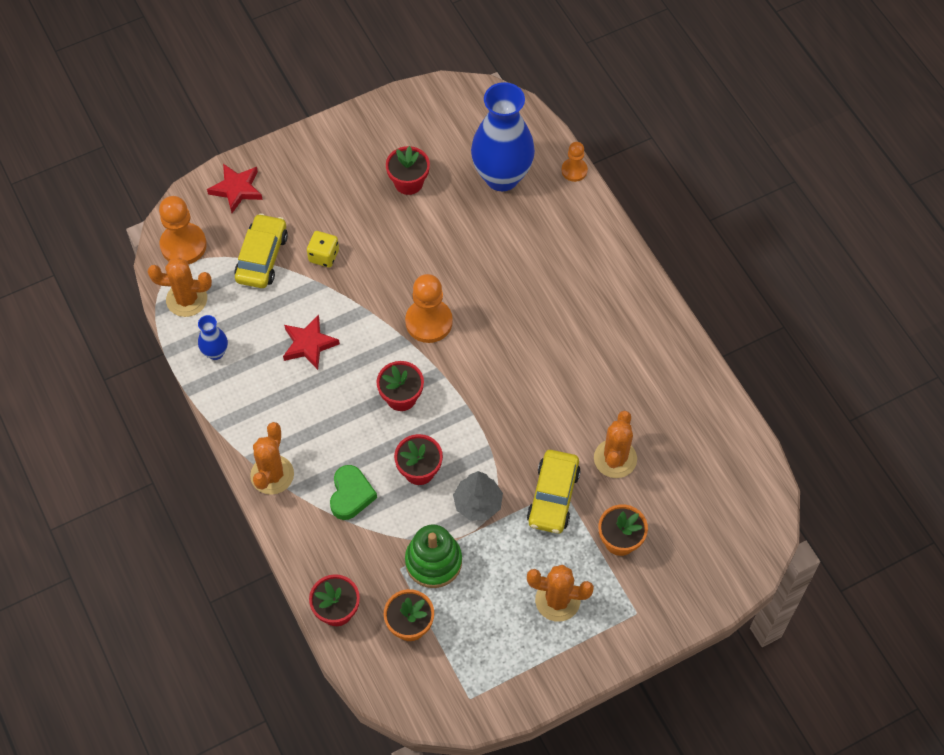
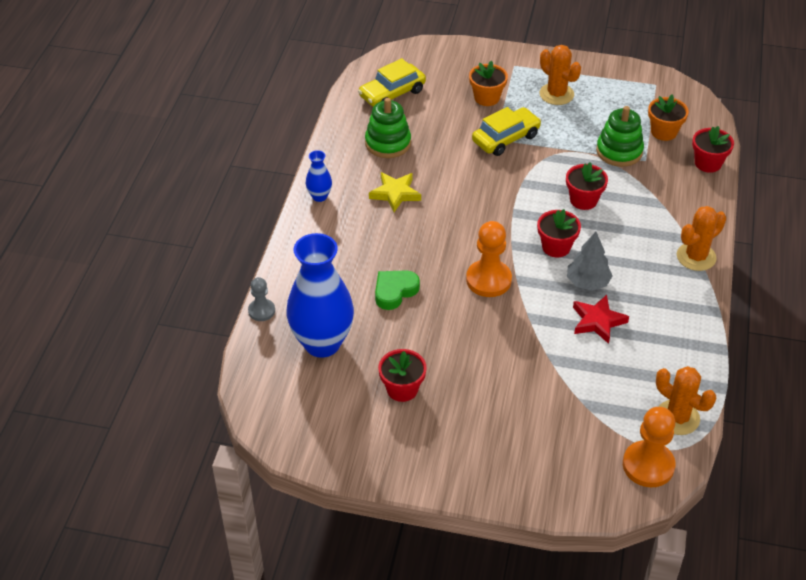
camera: 140 degrees left, 15 degrees down
blue vase [198,315,228,360] -> blue vase moved to [306,150,332,202]
red star [207,164,263,213] -> none
yellow car [234,213,288,288] -> yellow car moved to [358,58,426,107]
yellow dice [307,231,339,268] -> none
green heart [330,465,377,520] -> green heart moved to [375,270,420,310]
grey tree [453,471,503,521] -> grey tree moved to [567,232,612,291]
orange pawn [562,142,588,182] -> grey pawn [248,277,275,321]
orange cactus [594,411,637,478] -> none
none -> green stacking toy [365,98,411,158]
none -> yellow star [369,172,421,212]

